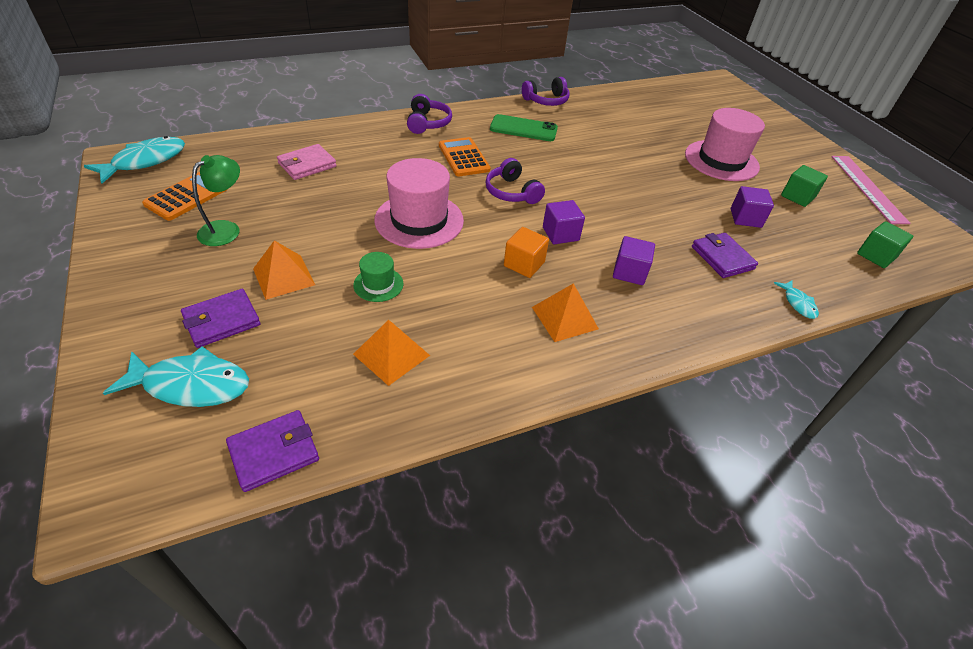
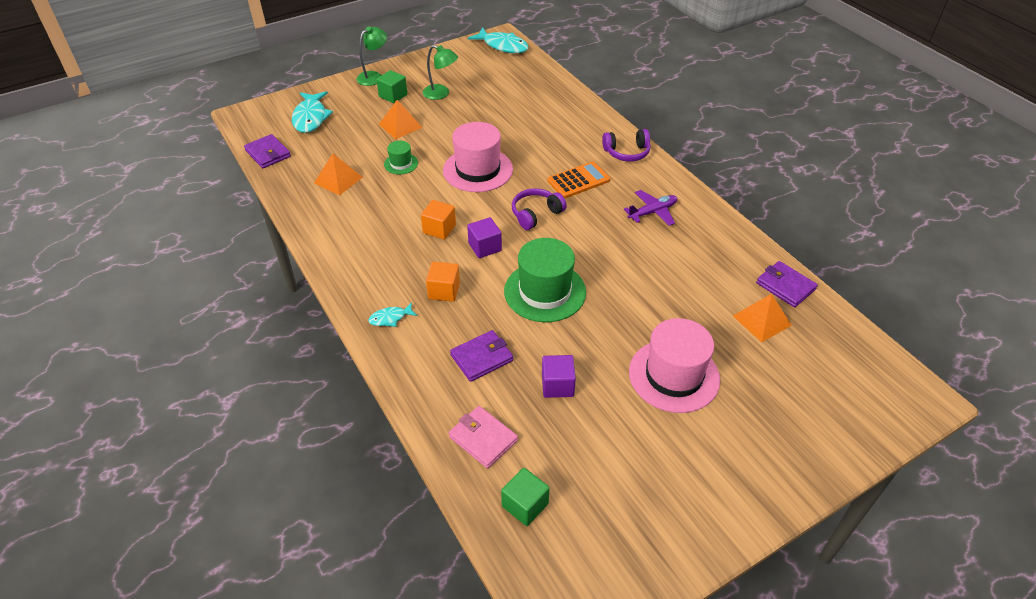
camera: 85 degrees right, 0 degrees up
orange calculator [142,172,226,221] -> none
purple wallet [181,289,260,348] -> purple wallet moved to [756,261,818,307]
pink wallet [277,144,337,180] -> pink wallet moved to [449,406,518,468]
green phone [490,114,558,141] -> purple plane [624,190,677,226]
purple headphones [522,77,570,106] -> none
orange pyramid [532,283,599,342] -> orange pyramid moved to [733,294,792,342]
purple cube [613,236,655,285] -> orange cube [426,262,460,302]
turquoise fish [774,280,819,319] -> turquoise fish moved to [368,302,417,327]
green cube [781,165,828,207] -> green cube moved to [376,70,408,103]
pink ruler [831,156,911,224] -> none
none -> green lamp [356,26,387,86]
none -> green hat [504,238,586,322]

